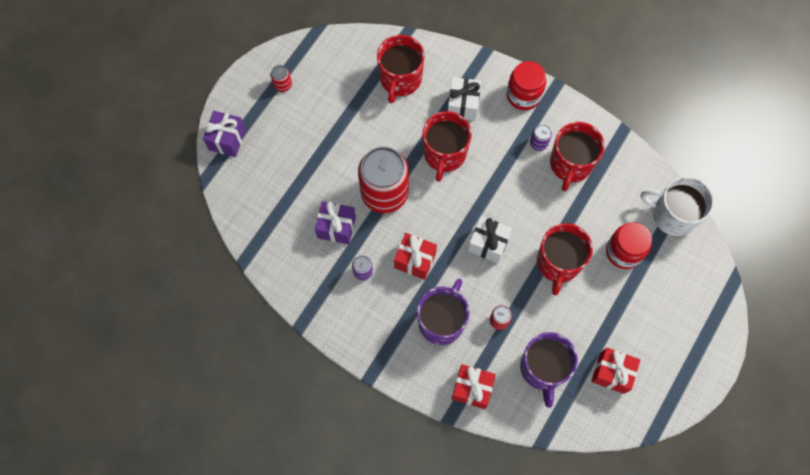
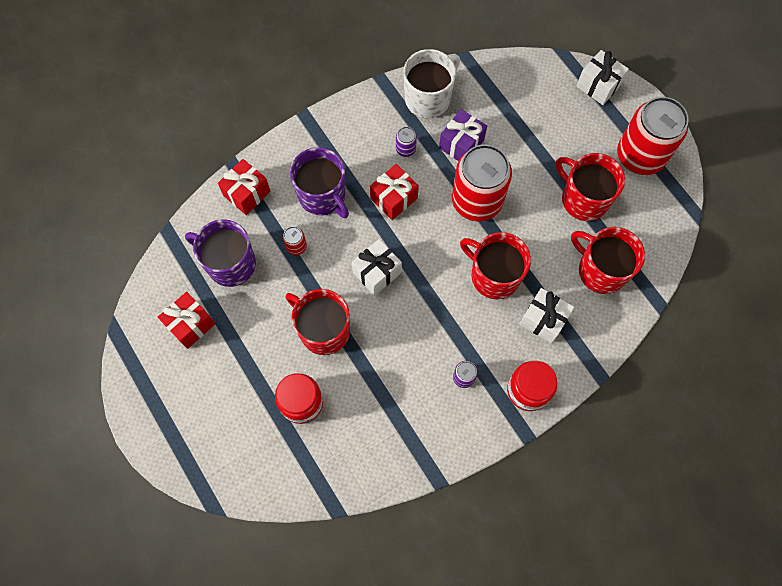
camera: 115 degrees right, 0 degrees up
purple gift [203,111,246,157] -> white gift [576,50,629,105]
red can [271,65,292,92] -> red can [617,97,689,175], size x2.50
red mug [550,122,605,191] -> red mug moved to [556,153,625,221]
white mug [641,176,714,236] -> white mug moved to [404,49,460,118]

